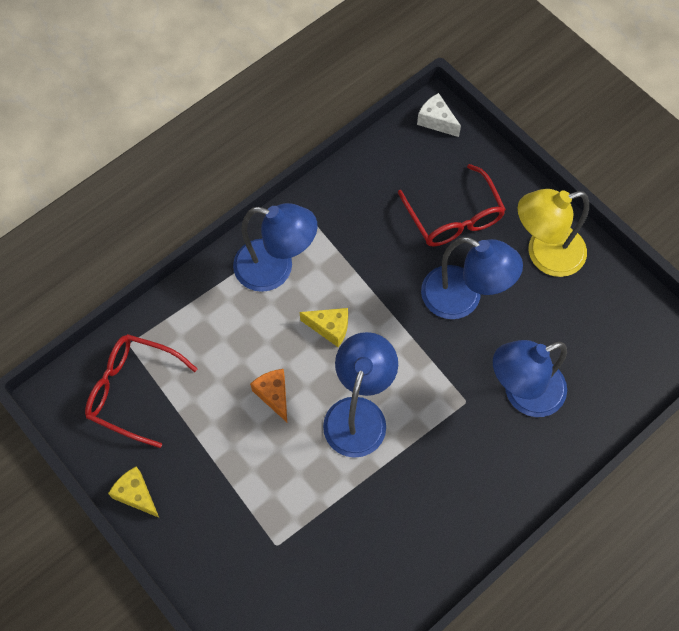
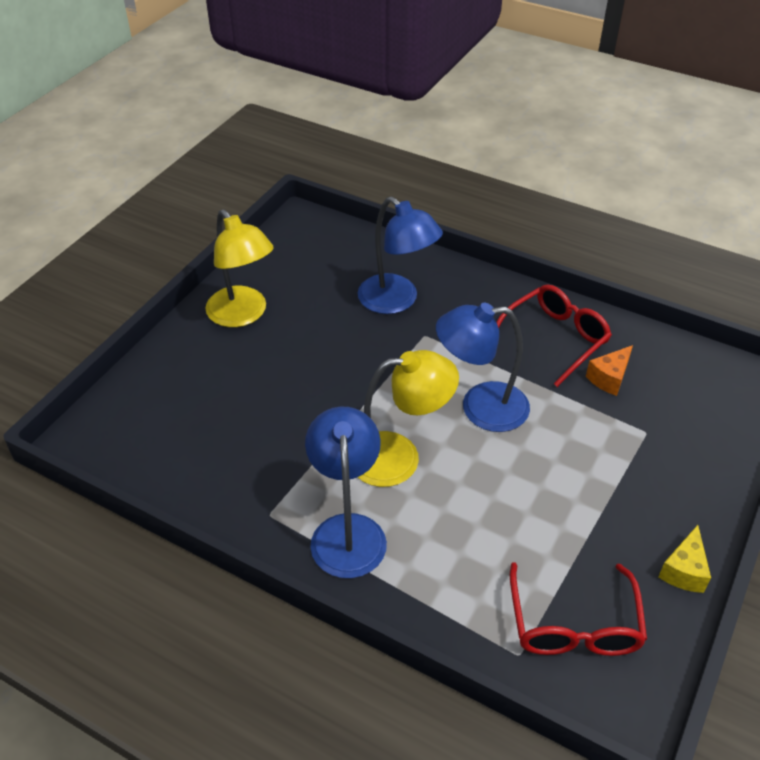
camera: 110 degrees left, 20 degrees down
orange cheese [250,369,287,422] -> orange cheese moved to [586,345,633,396]
yellow cheese [300,308,348,347] -> yellow lamp [357,350,459,487]
red glasses [398,164,506,246] -> red glasses moved to [497,284,612,387]
white cheese [417,93,461,137] -> none
blue lamp [421,237,523,319] -> none

